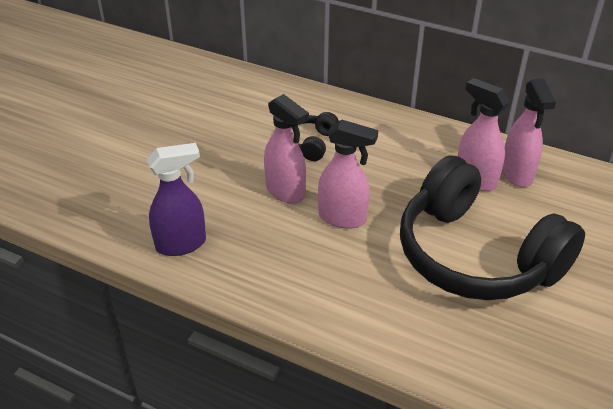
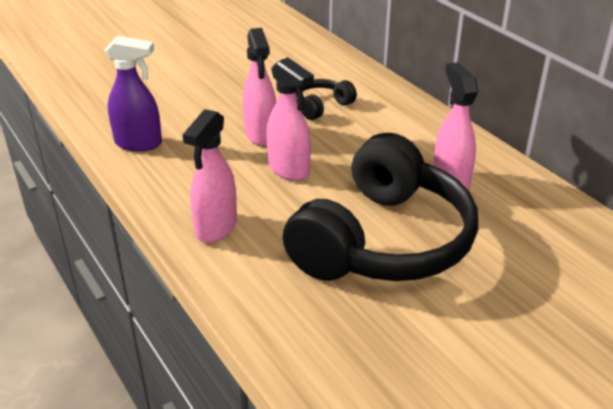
camera: 30 degrees right, 5 degrees down
black headphones [400,156,585,300] -> black headphones turned 135 degrees counterclockwise [283,133,478,281]
pink spray bottle [502,78,556,187] -> pink spray bottle moved to [182,109,237,243]

